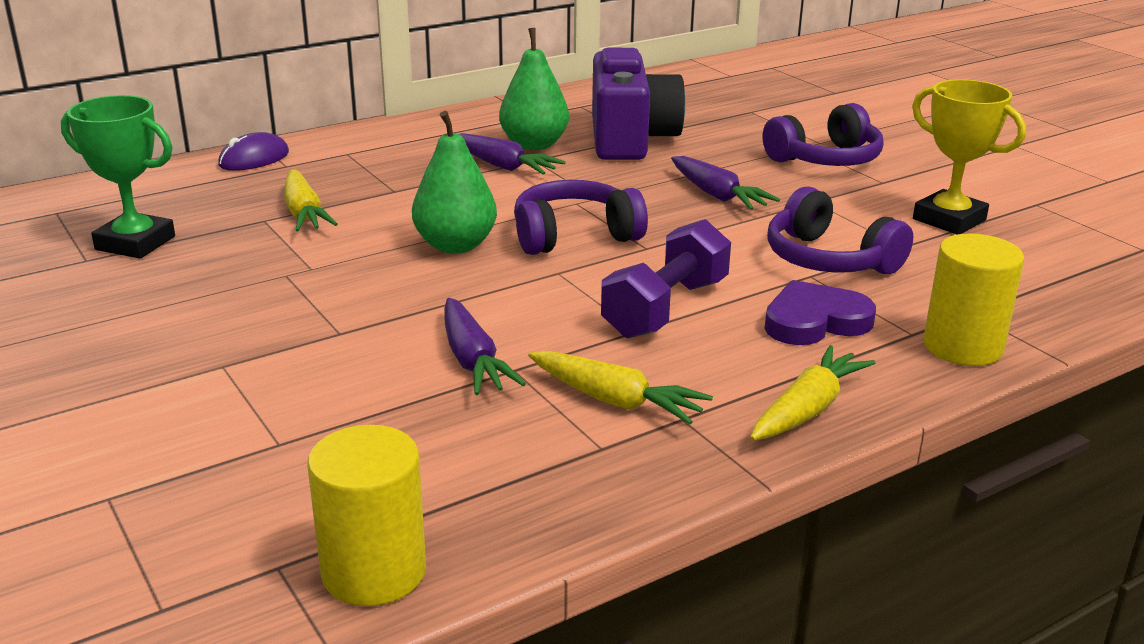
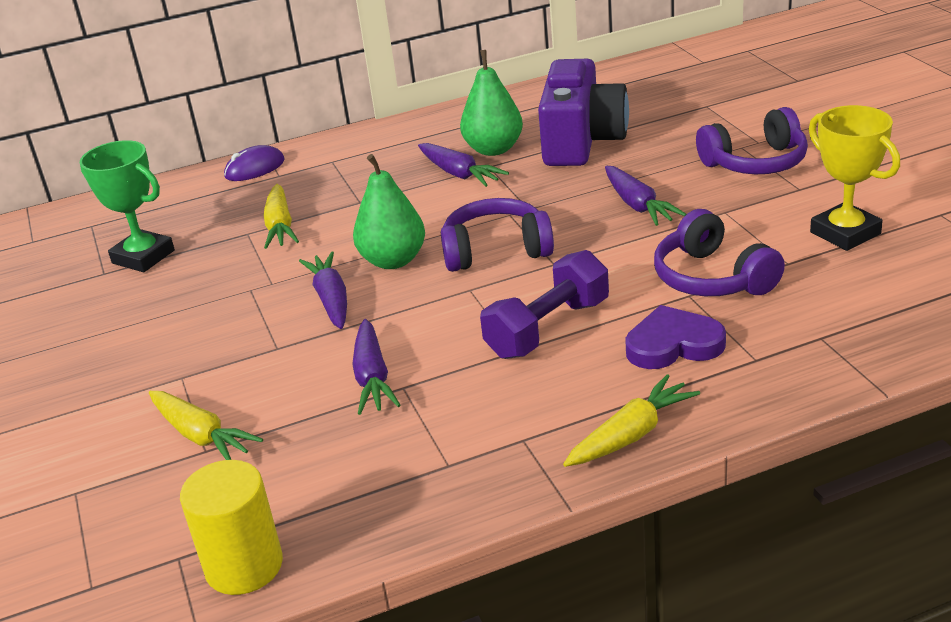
camera: 15 degrees right, 5 degrees up
yellow carrot [528,351,713,424] -> yellow carrot moved to [149,391,263,460]
yellow cylinder [923,234,1024,366] -> none
none -> purple carrot [299,251,347,329]

